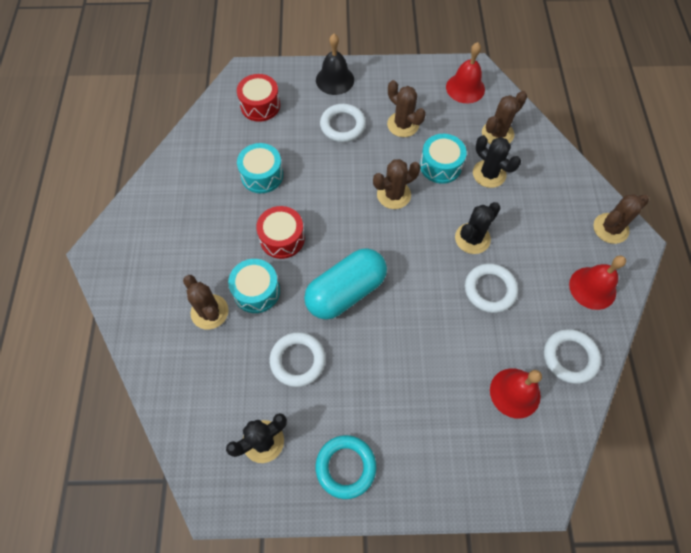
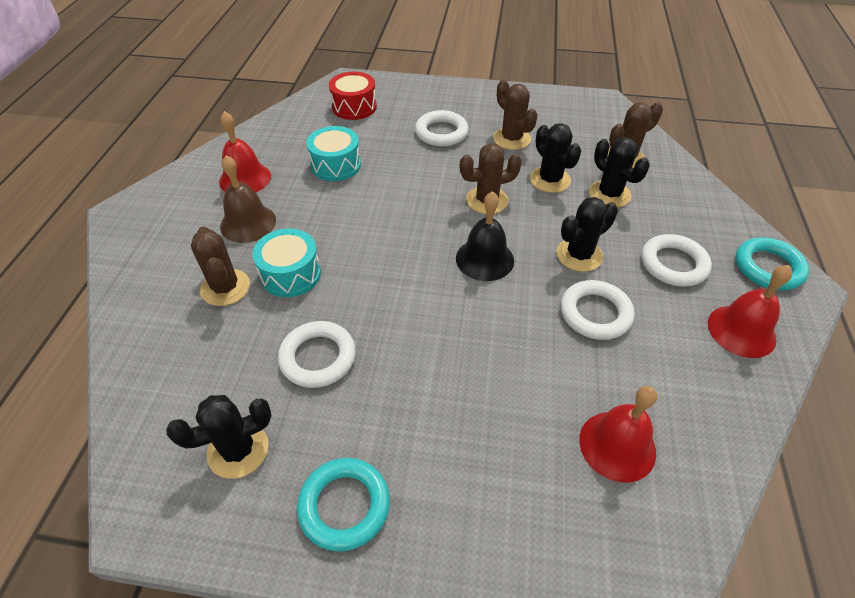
camera: 10 degrees right, 15 degrees down
red drum [256,206,305,259] -> none
turquoise capsule [304,248,387,320] -> none
black bell [316,34,354,95] -> black bell moved to [456,191,514,281]
turquoise drum [420,134,467,184] -> black cactus [530,123,581,193]
red bell [446,42,485,103] -> red bell moved to [219,111,271,193]
white ring [544,329,601,384] -> white ring moved to [641,234,712,287]
brown cactus [593,194,649,244] -> turquoise ring [735,237,809,290]
none -> brown bell [220,155,276,243]

